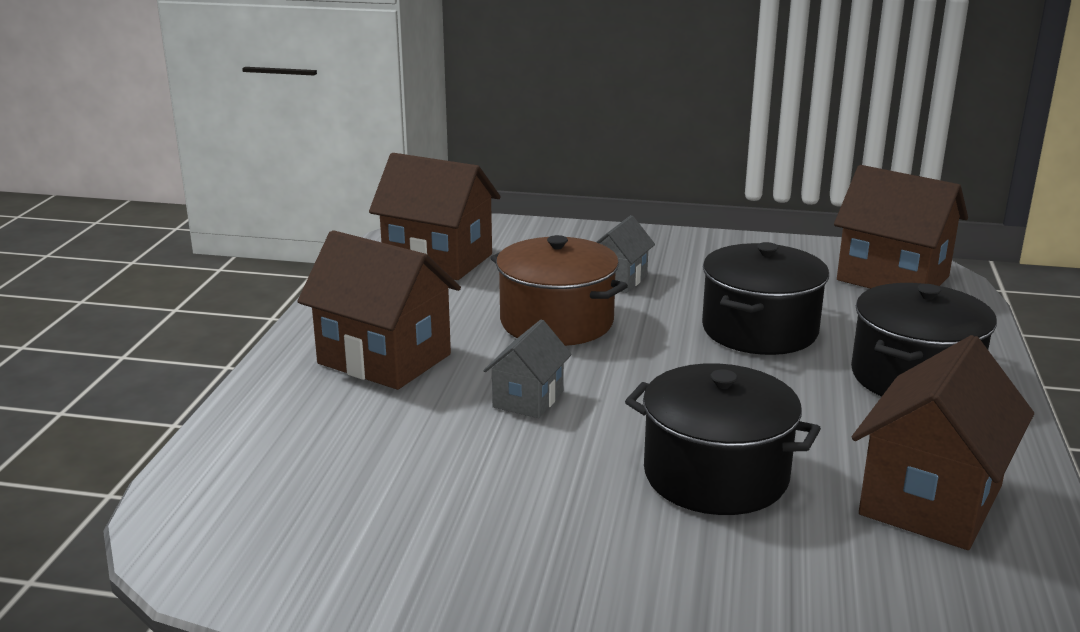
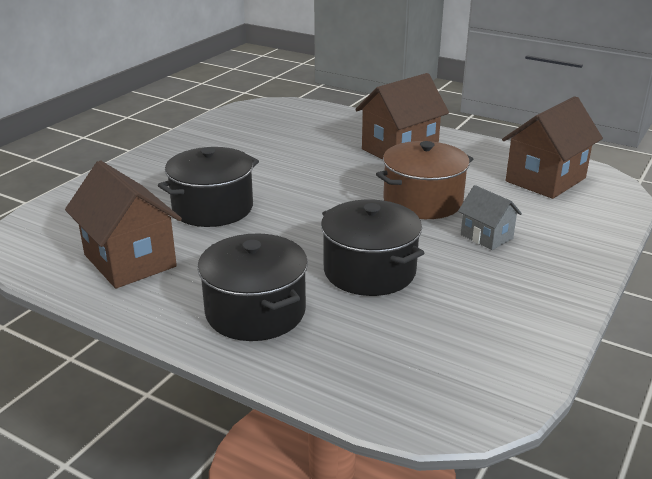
camera: 110 degrees right, 5 degrees up
grey house [484,320,572,418] -> none
brown house [834,165,968,289] -> none

